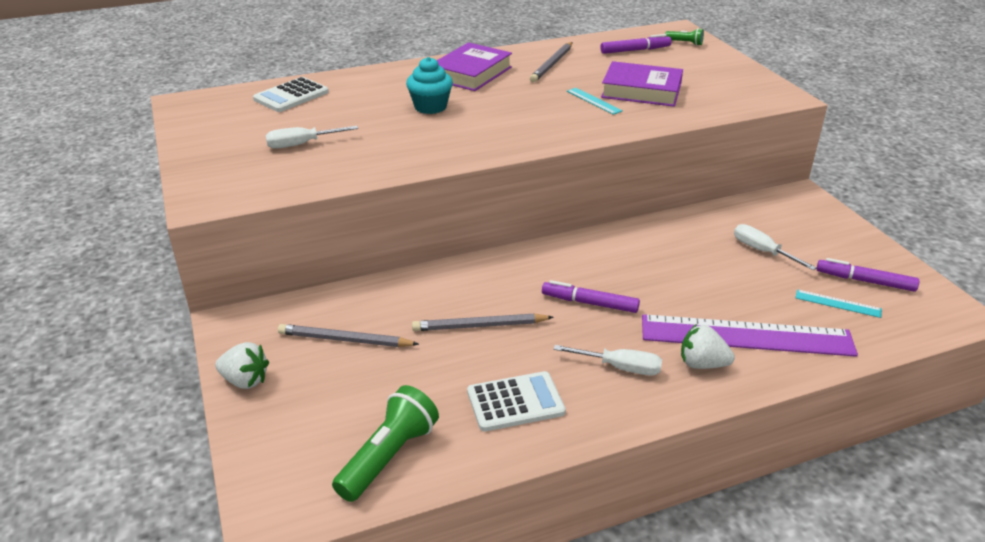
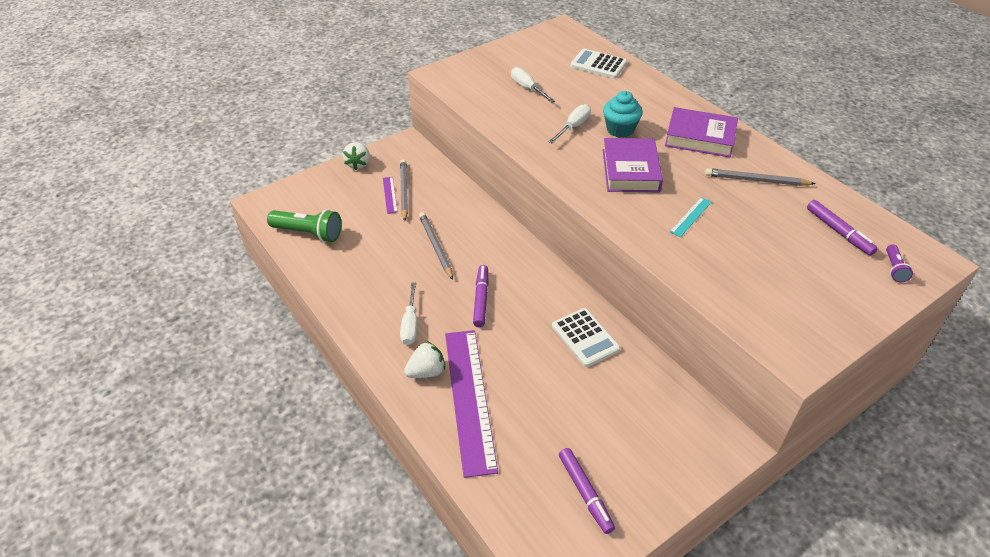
camera: 75 degrees right, 10 degrees up
white calculator [467,371,566,432] -> white calculator moved to [552,308,620,367]
purple book [601,61,683,107] -> purple book moved to [603,138,663,192]
green flashlight [665,28,704,46] -> purple flashlight [886,244,913,282]
white strawberry [681,324,735,369] -> white strawberry turned 60 degrees clockwise [404,341,445,378]
white screwdriver [734,224,817,270] -> white screwdriver moved to [548,104,591,144]
turquoise ruler [795,289,882,318] -> none
purple marker [817,258,919,292] -> purple marker turned 150 degrees clockwise [559,448,615,534]
none -> purple ruler [383,177,398,214]

